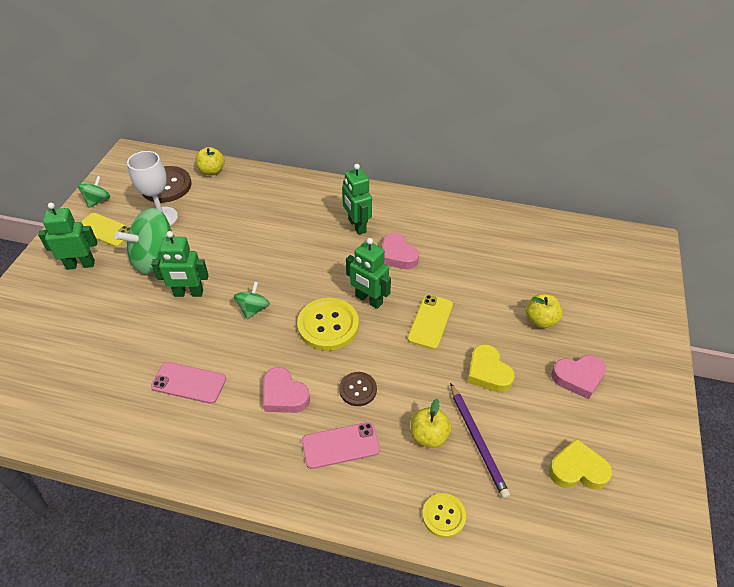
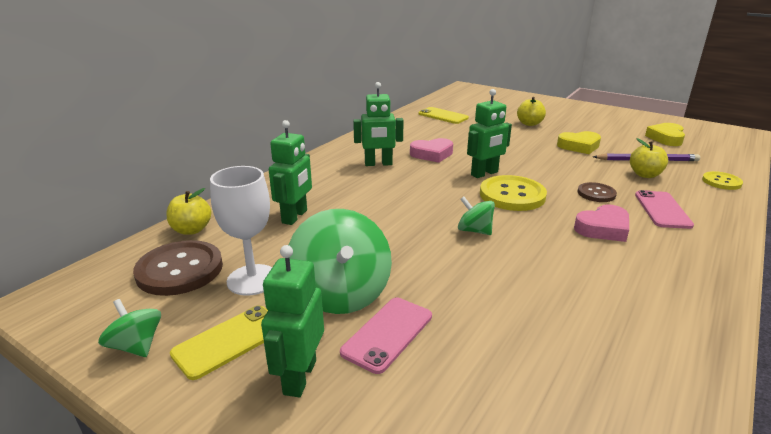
camera: 70 degrees left, 20 degrees down
green robot [151,231,209,297] -> green robot moved to [269,120,312,225]
pink phone [151,362,226,404] -> pink phone moved to [340,297,432,374]
yellow phone [408,294,453,349] -> yellow phone moved to [419,107,469,124]
pink heart [551,355,606,399] -> none

